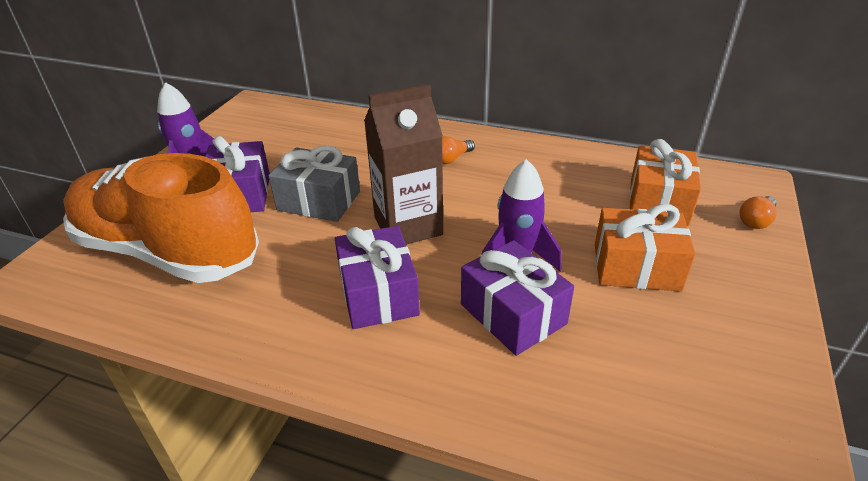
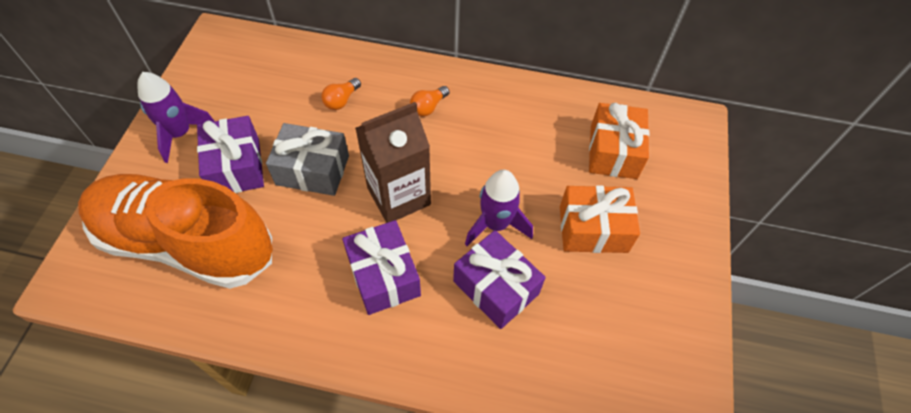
camera: 10 degrees left, 20 degrees up
orange light bulb [740,196,777,229] -> orange light bulb moved to [321,78,361,110]

